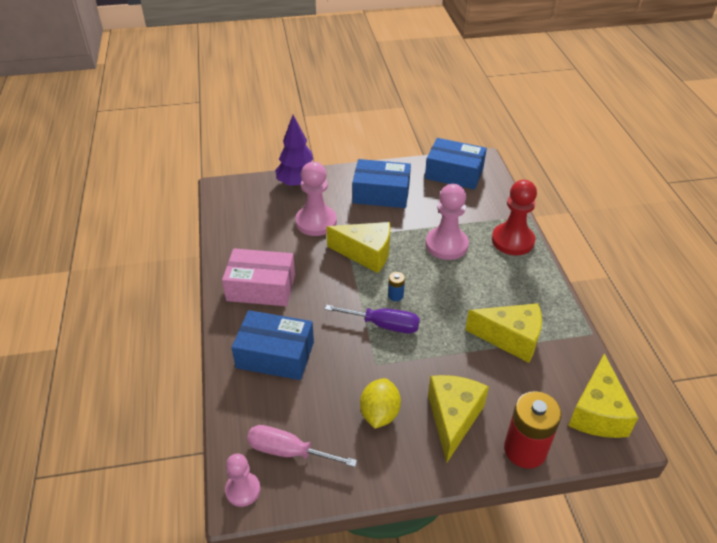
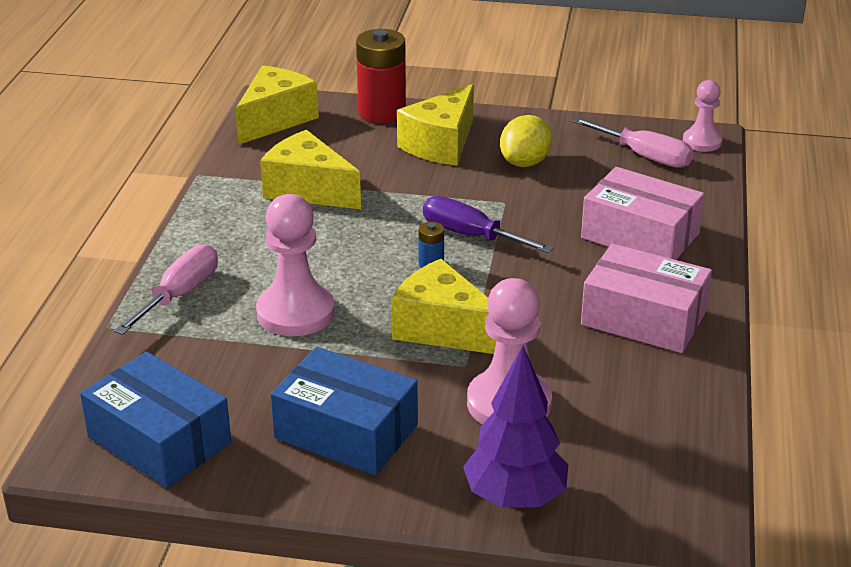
camera: 160 degrees left, 10 degrees down
blue box [232,310,314,380] -> pink box [581,167,704,260]
red pawn [492,180,537,255] -> pink screwdriver [114,244,218,335]

